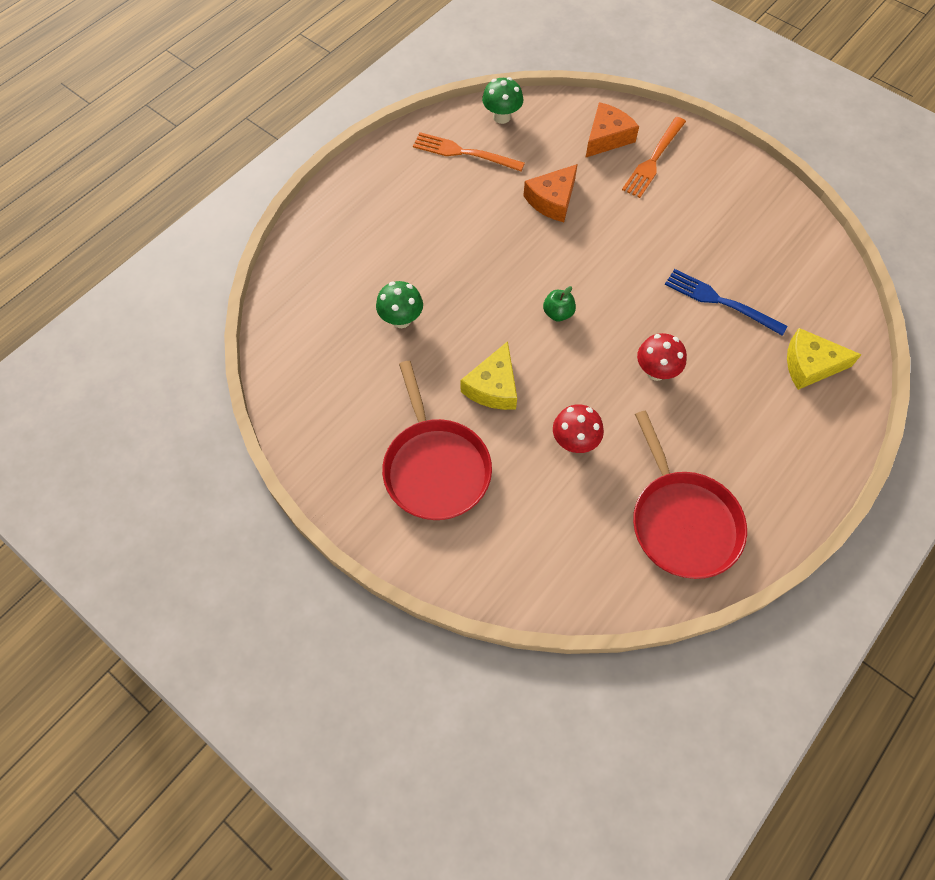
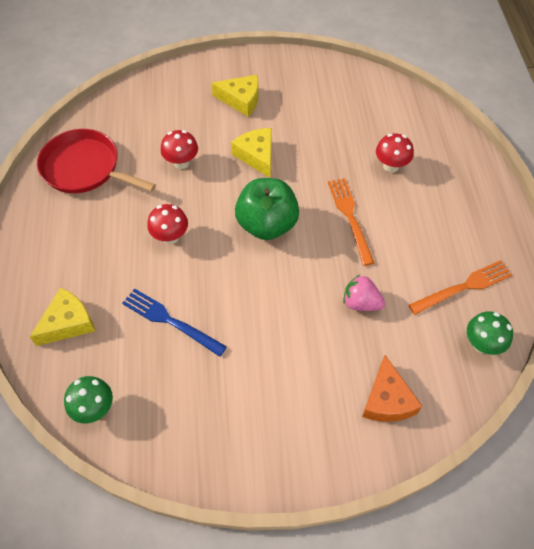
camera: 135 degrees right, 5 degrees down
green mushroom [376,281,423,328] -> green mushroom moved to [64,376,113,424]
red pan [382,361,492,520] -> yellow cheese [211,75,259,117]
orange cheese [523,164,578,222] -> pink strawberry [343,275,385,311]
green apple [543,286,576,321] -> green apple [235,178,299,240], size x2.26
orange fork [622,117,686,198] -> orange fork moved to [328,178,374,266]
blue fork [665,269,788,336] -> blue fork turned 135 degrees counterclockwise [122,288,227,357]
none -> red mushroom [376,133,414,173]

